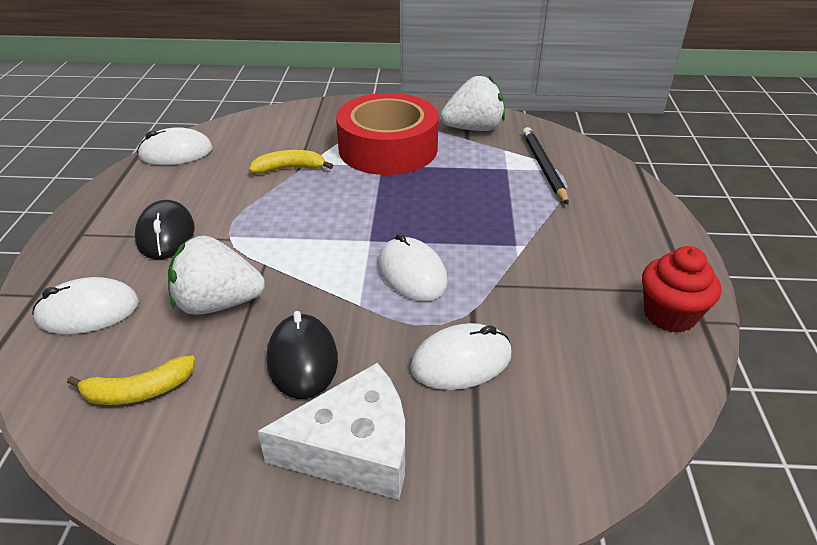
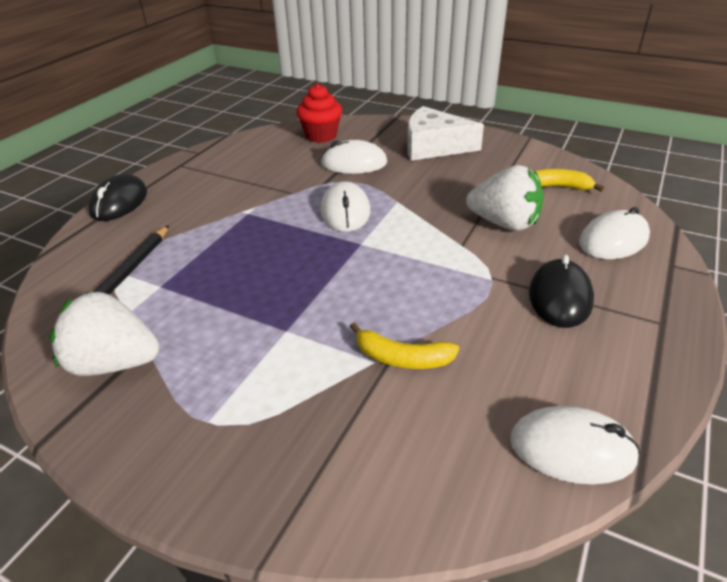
camera: 155 degrees left, 0 degrees up
white mouse [32,277,139,334] -> white mouse turned 45 degrees counterclockwise [579,207,650,259]
black mouse [267,311,338,399] -> black mouse moved to [88,174,147,221]
red tape [336,93,439,175] -> none
red cupcake [642,246,721,333] -> red cupcake moved to [296,84,342,143]

